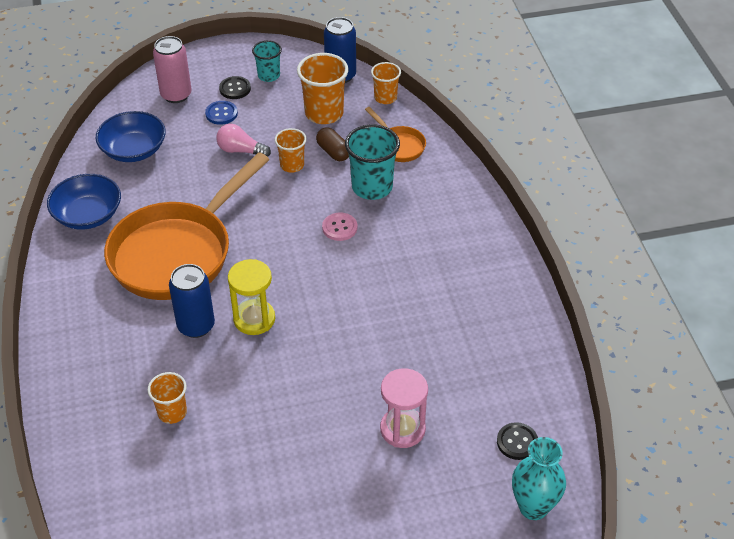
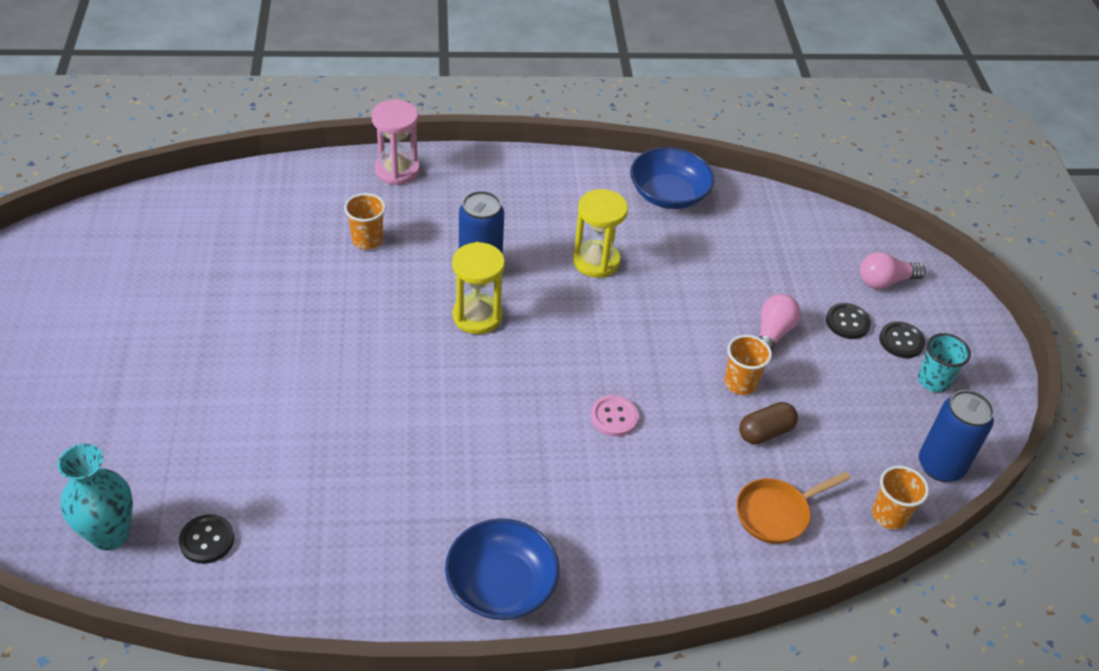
camera: 95 degrees right, 0 degrees up
blue bowl [96,111,166,162] -> blue bowl moved to [445,518,559,620]
orange pan [104,152,269,300] -> yellow hourglass [573,189,628,278]
pink can [153,36,192,103] -> pink light bulb [860,252,926,289]
blue button [205,101,238,125] -> black button [826,303,871,339]
orange cup [297,53,349,124] -> none
turquoise cup [345,124,400,200] -> none
pink hourglass [380,368,428,448] -> pink hourglass moved to [371,100,420,185]

